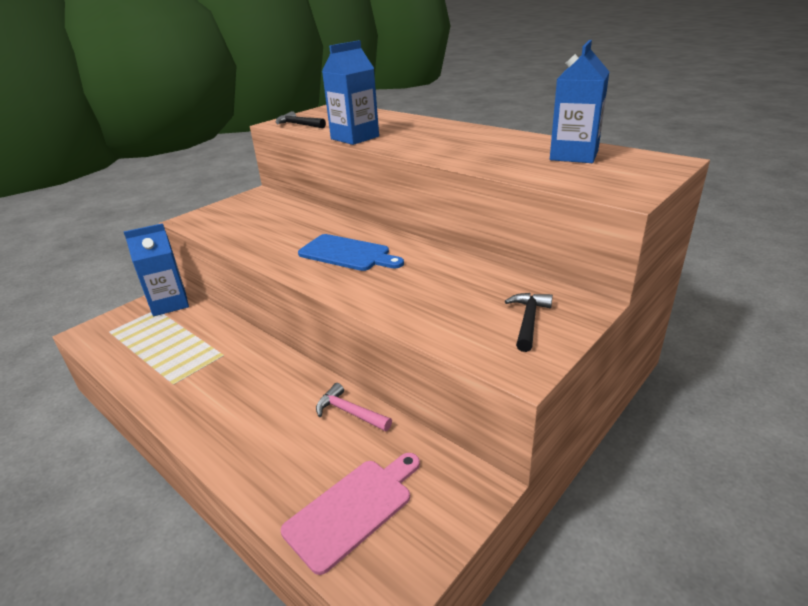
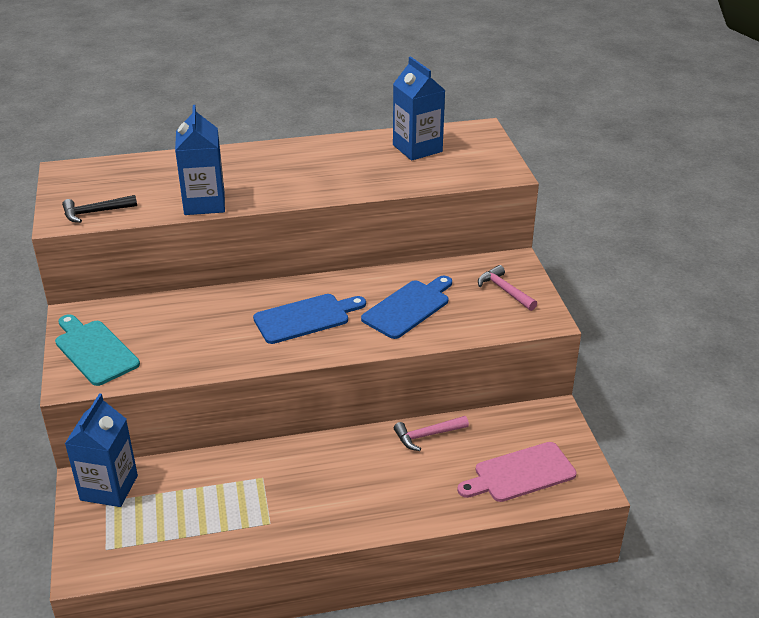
camera: 55 degrees left, 5 degrees up
pink cutting board [281,453,420,575] -> pink cutting board turned 105 degrees counterclockwise [457,442,576,502]
black hammer [505,293,553,352] -> pink hammer [478,265,537,311]
none -> turquoise cutting board [55,314,140,386]
none -> blue cutting board [361,275,452,339]

